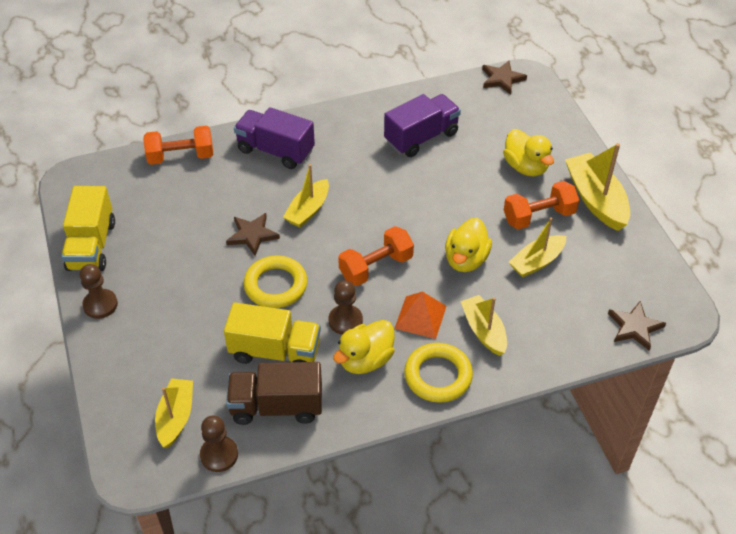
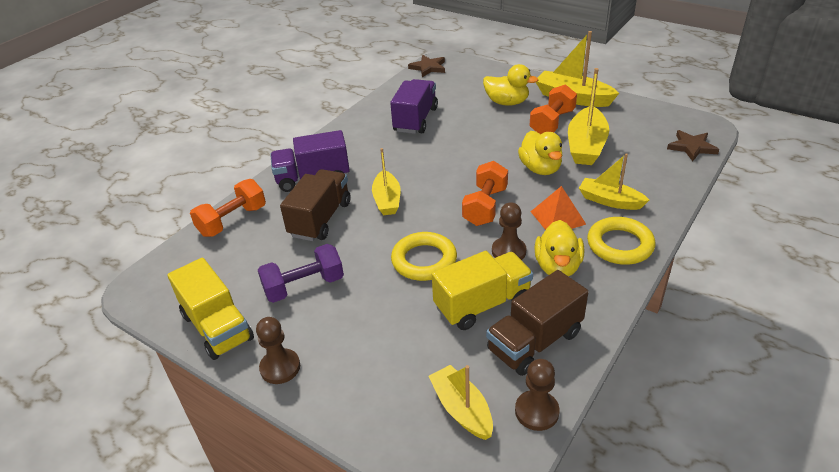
camera: 35 degrees left, 10 degrees down
brown star [226,213,280,256] -> none
yellow boat [509,217,566,277] -> yellow boat [568,68,609,165], size x1.51
none -> purple dumbbell [258,244,344,303]
none -> brown truck [280,169,351,241]

